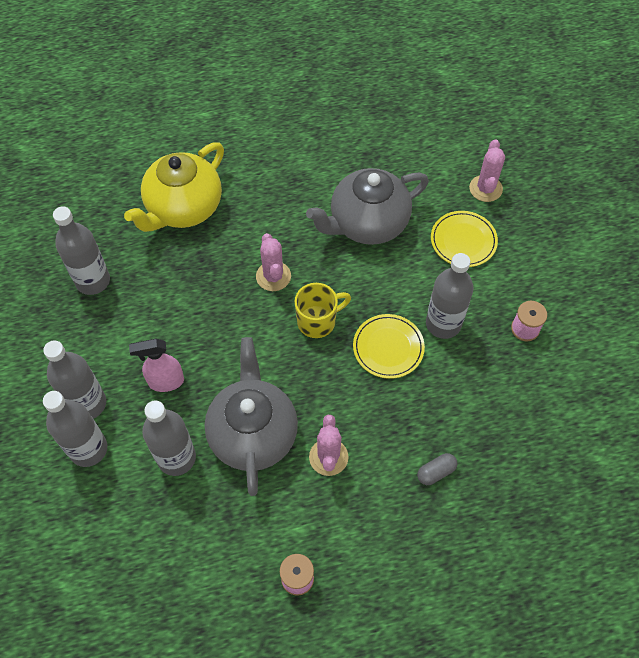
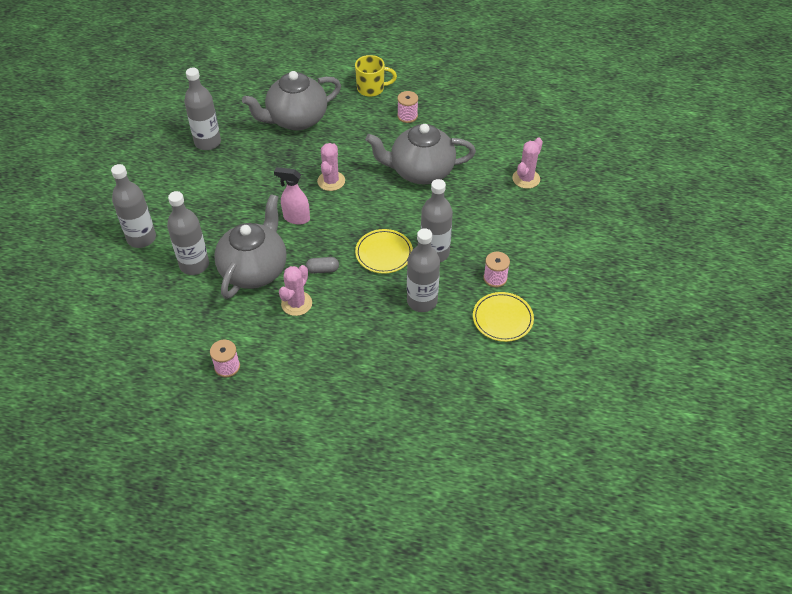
camera: 25 degrees right, 10 degrees down
grey bottle [43,340,106,419] -> grey bottle moved to [407,228,440,312]
yellow teapot [124,142,224,232] -> grey teapot [242,71,341,130]
pink spray bottle [129,339,184,392] -> pink spray bottle moved to [274,167,310,225]
yellow mug [294,283,351,338] -> yellow mug moved to [355,55,397,97]
grey capsule [417,453,457,485] -> grey capsule moved to [306,257,339,274]
yellow plate [431,211,498,267] -> yellow plate moved to [473,292,534,342]
none -> pink spool [397,91,418,123]

